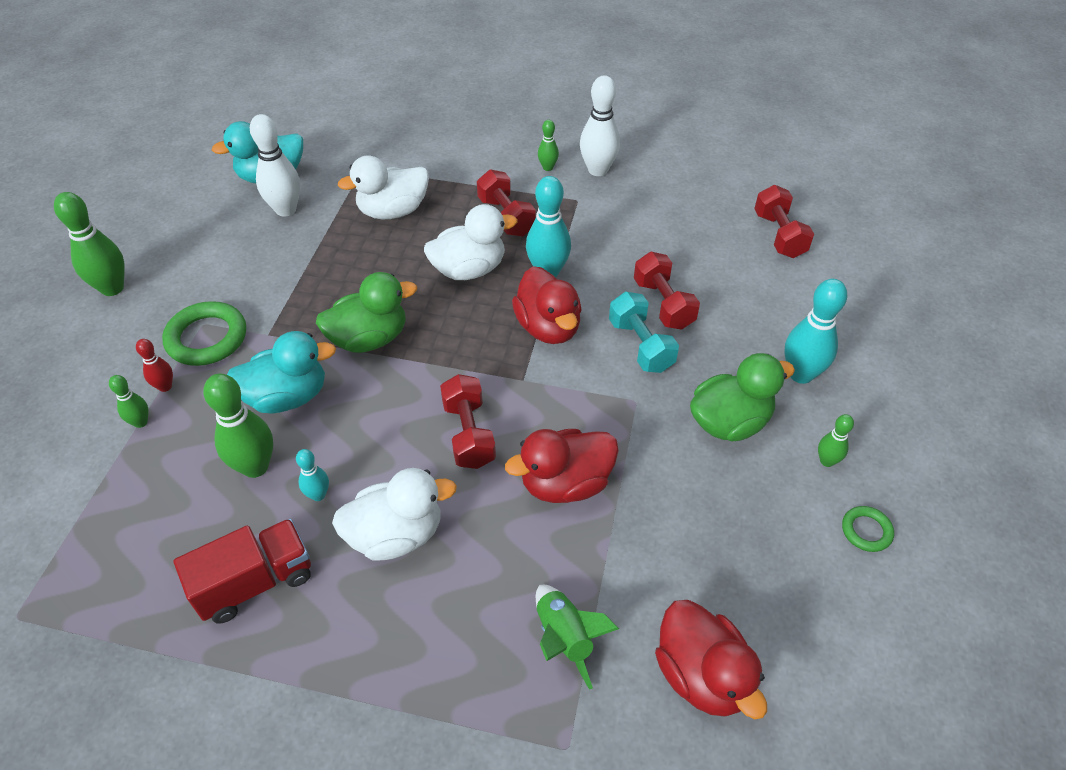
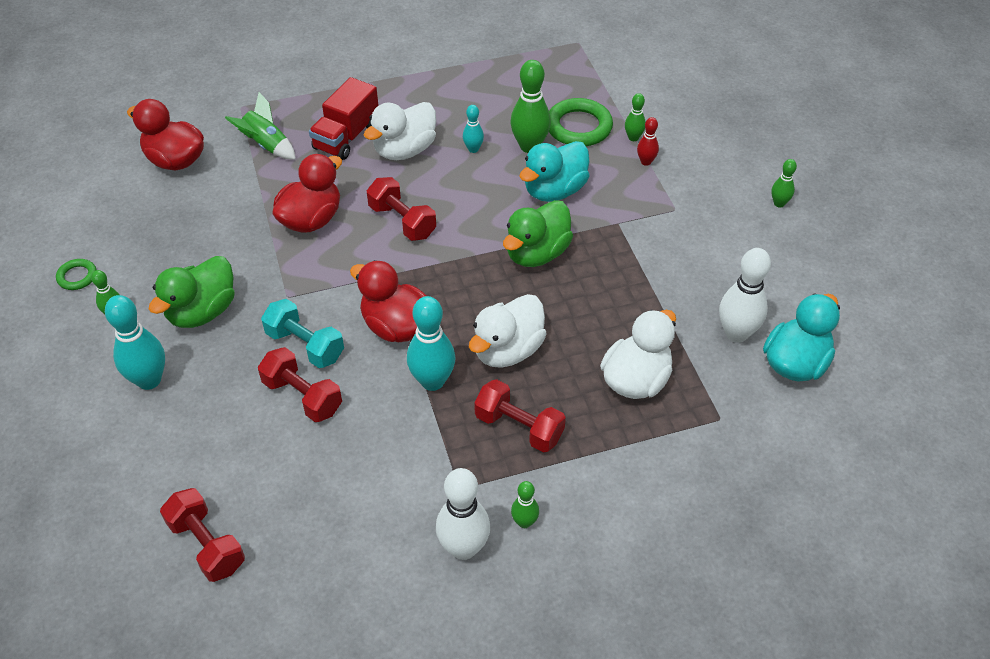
camera: 150 degrees right, 0 degrees up
green bowling pin [54,192,125,296] -> green bowling pin [771,159,797,207], size x0.53
green ring [162,301,246,366] -> green ring moved to [549,98,613,146]
red truck [174,519,311,624] -> red truck moved to [309,77,379,160]

